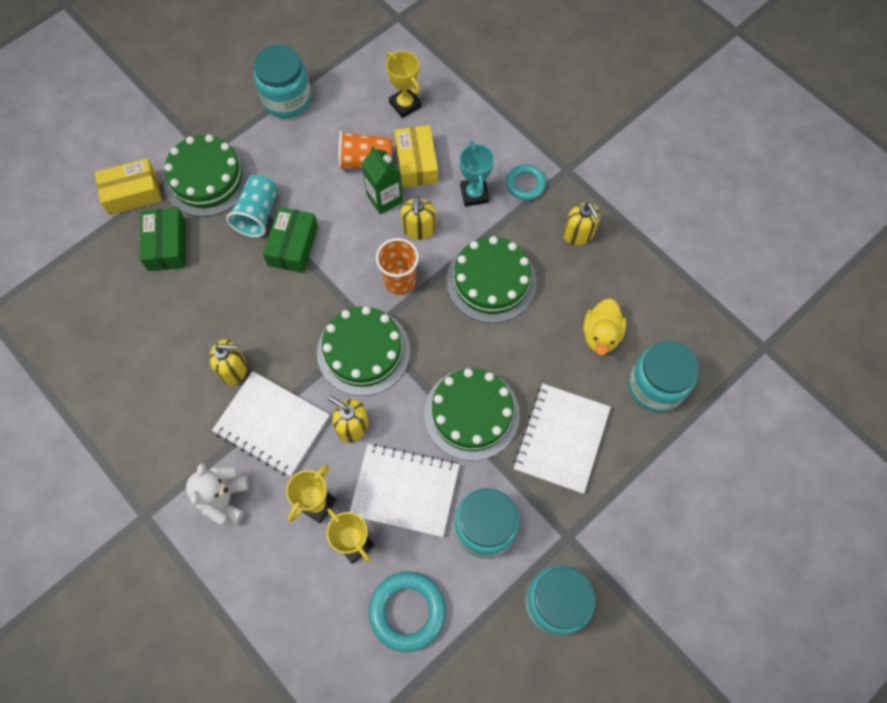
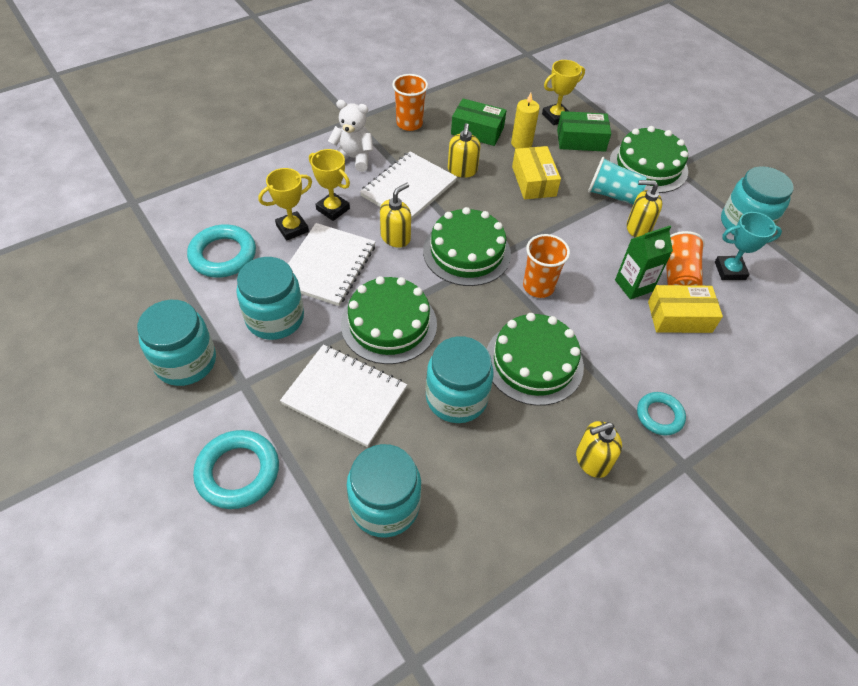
camera: 95 degrees right, 15 degrees down
yellow box [94,158,162,215] -> yellow box moved to [512,146,561,199]
green box [263,207,318,273] -> green box moved to [451,99,507,146]
yellow trophy [386,51,422,118] -> yellow trophy moved to [542,60,585,125]
yellow soap dispenser [401,196,436,240] -> yellow soap dispenser moved to [627,180,662,238]
turquoise trophy [460,140,494,207] -> turquoise trophy moved to [715,212,782,280]
yellow duck [583,298,626,356] -> none
none -> turquoise ring [193,430,279,509]
none -> orange cup [392,74,428,131]
none -> turquoise jar [426,336,494,423]
none -> yellow candle [511,93,540,149]

